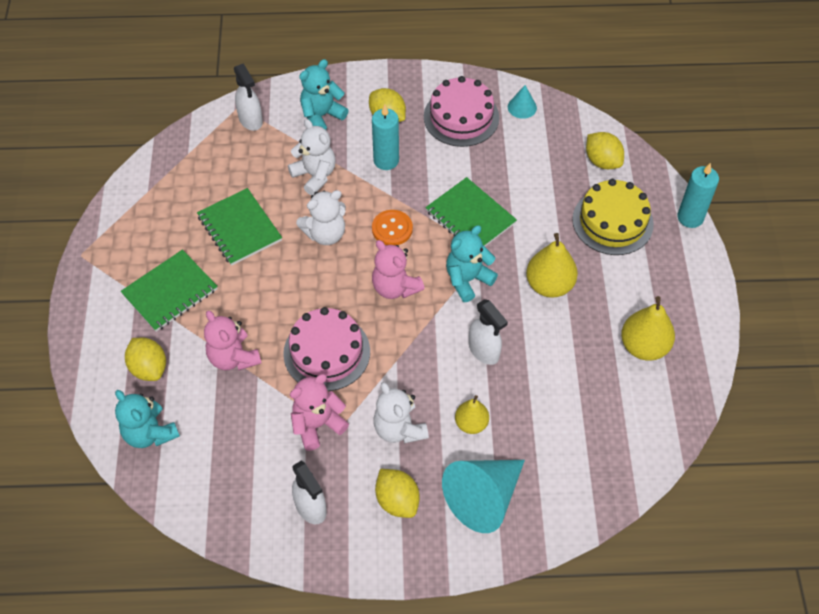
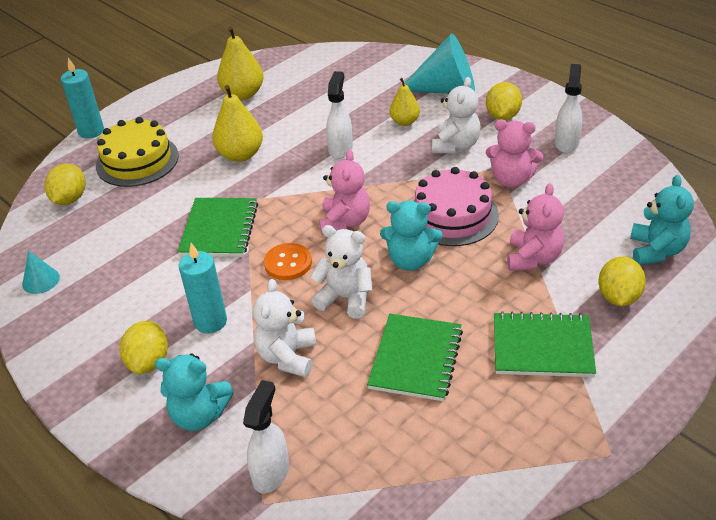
camera: 130 degrees left, 15 degrees down
pink cake [424,76,499,147] -> none
turquoise teddy bear [446,225,498,302] -> turquoise teddy bear moved to [380,201,442,271]

